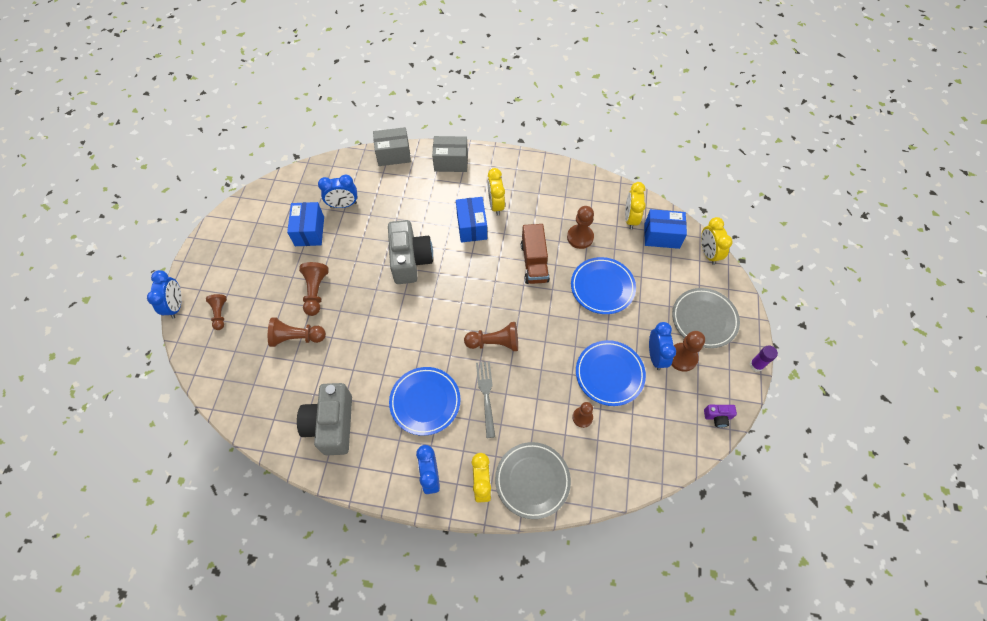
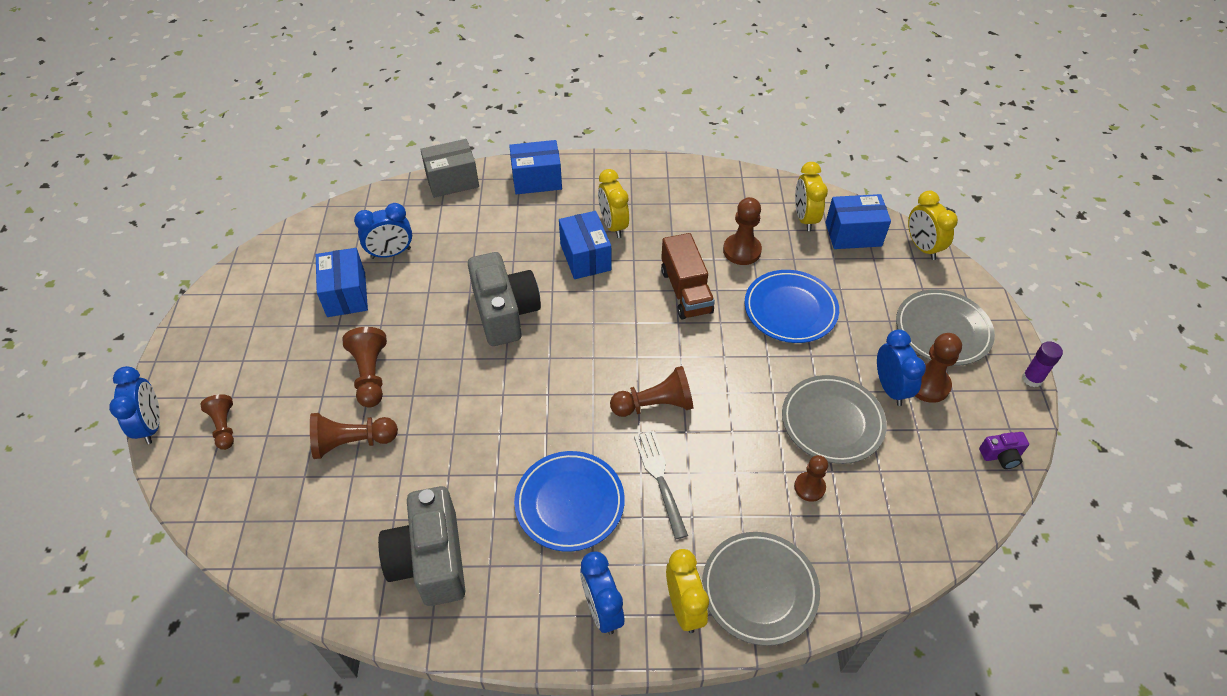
camera: 10 degrees left, 10 degrees down
grey box [432,136,468,172] -> blue box [509,140,562,194]
blue plate [576,340,646,406] -> grey plate [782,375,887,464]

